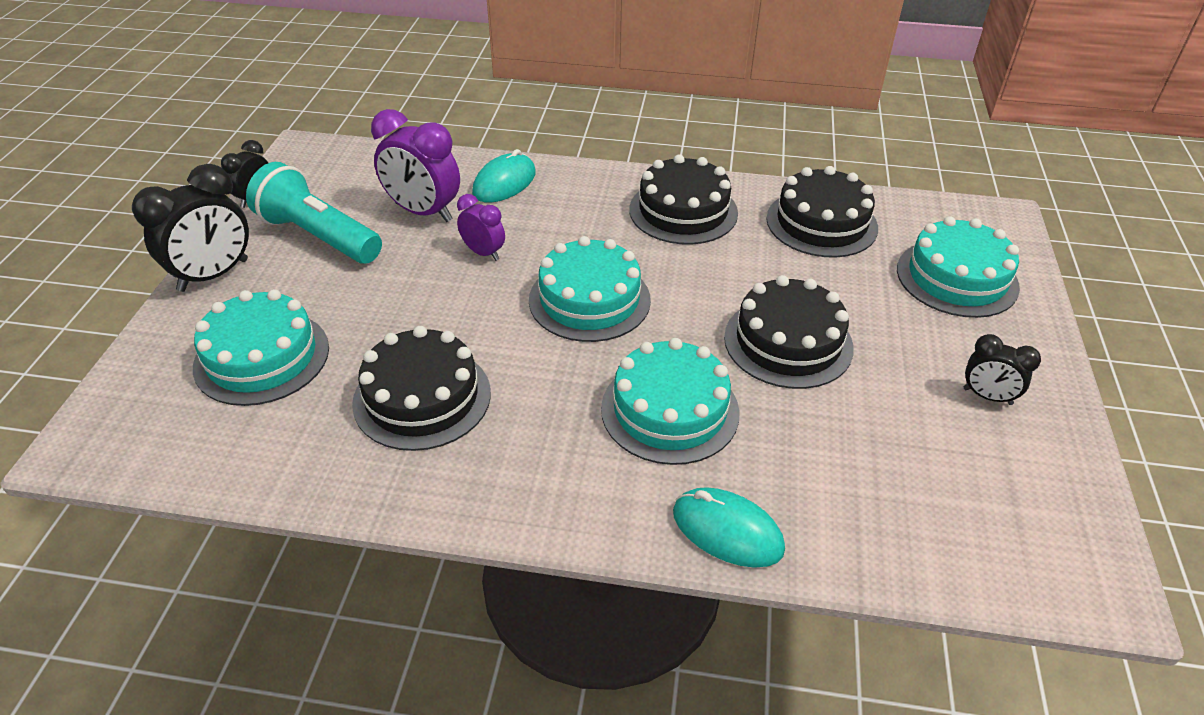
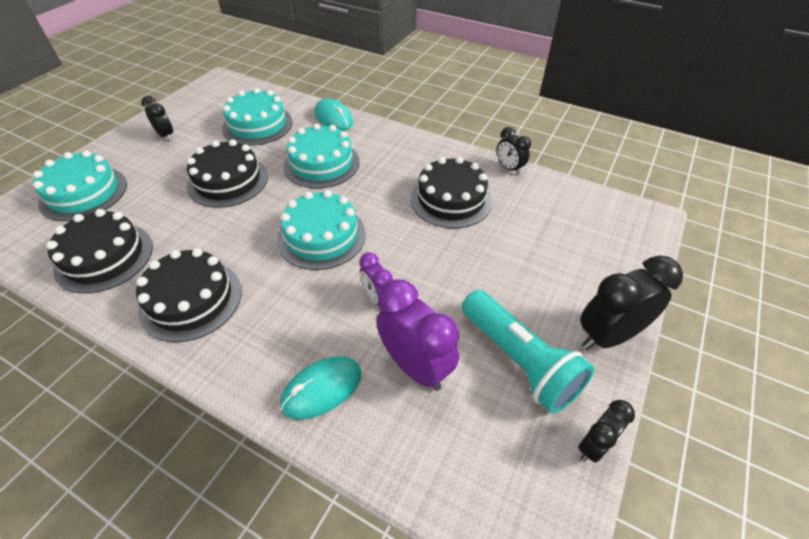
camera: 160 degrees left, 5 degrees up
turquoise cake [193,289,329,406] -> turquoise cake moved to [222,88,293,146]
none -> black clock [497,127,531,175]

